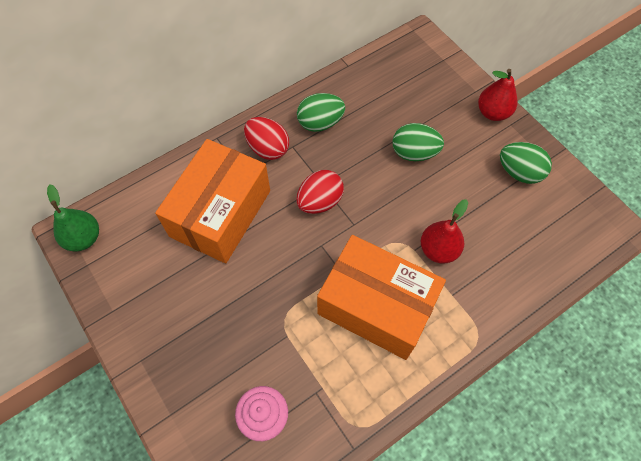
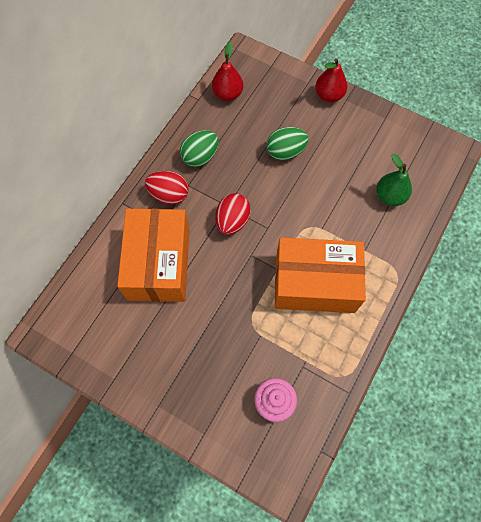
camera: 25 degrees left, 5 degrees up
green pear [47,184,99,251] -> green pear moved to [376,154,412,206]
red pear [421,199,468,264] -> red pear moved to [212,42,243,101]
green egg [500,142,552,184] -> none

